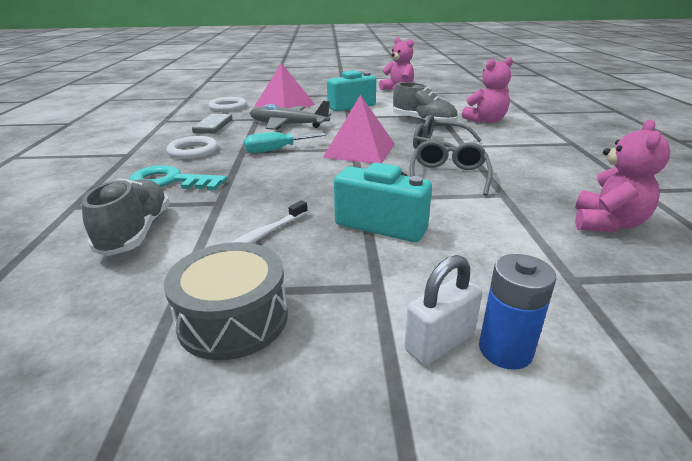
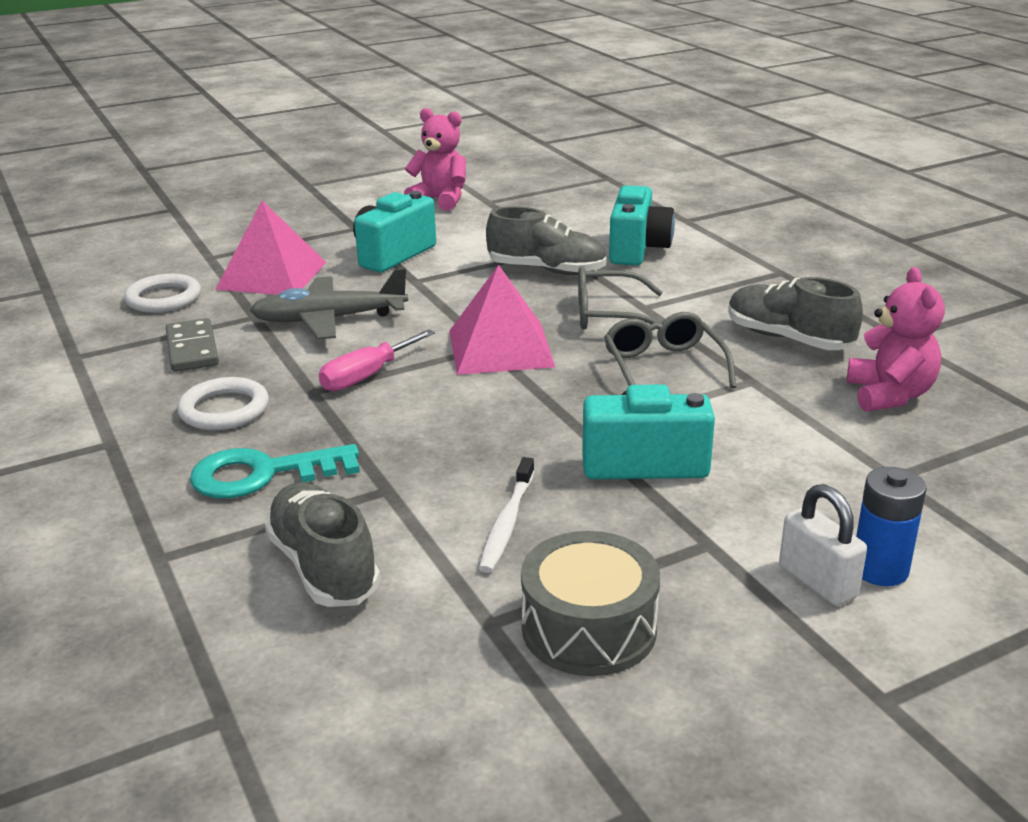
camera: 25 degrees left, 0 degrees up
turquoise screwdriver [244,132,326,153] -> pink screwdriver [319,329,435,391]
white padlock [404,255,482,365] -> white padlock turned 60 degrees counterclockwise [779,484,867,606]
pink teddy bear [462,57,513,123] -> turquoise camera [609,185,675,265]
none -> grey shoe [728,277,863,350]

